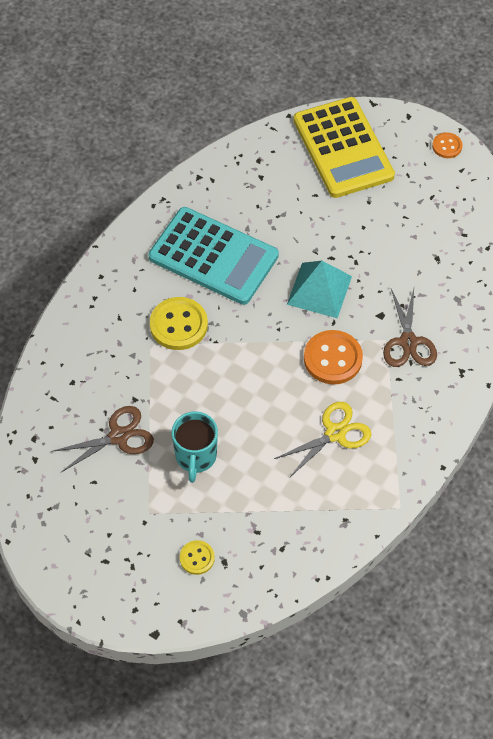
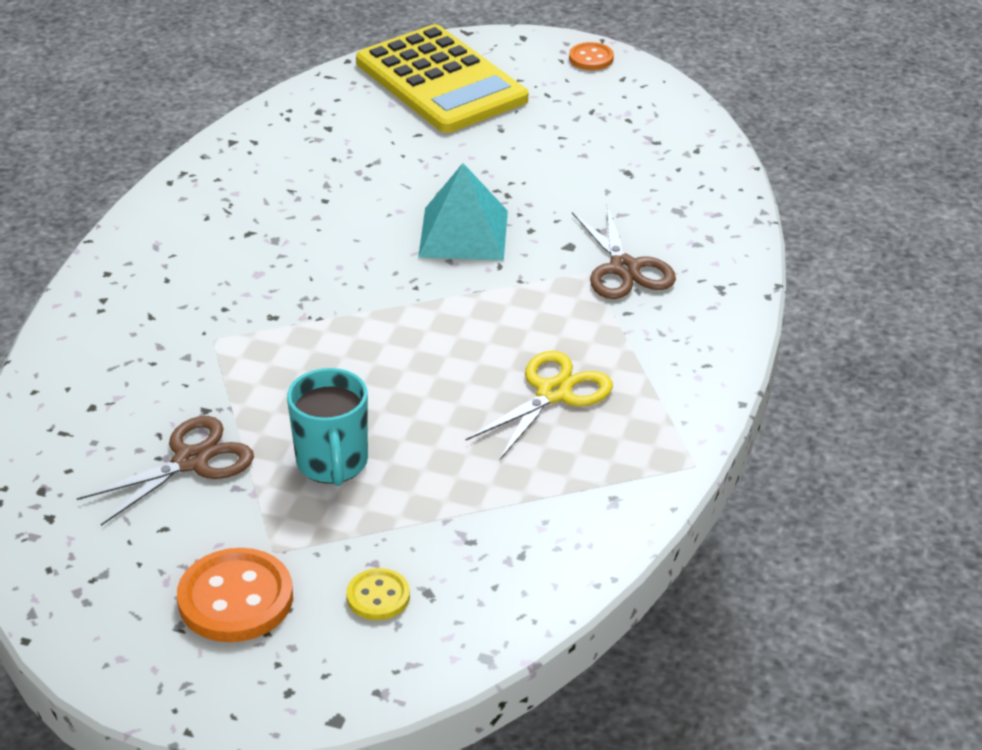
camera: 15 degrees left, 20 degrees down
turquoise calculator [148,207,279,305] -> none
yellow button [150,297,208,350] -> none
orange button [304,330,363,384] -> orange button moved to [177,548,293,642]

